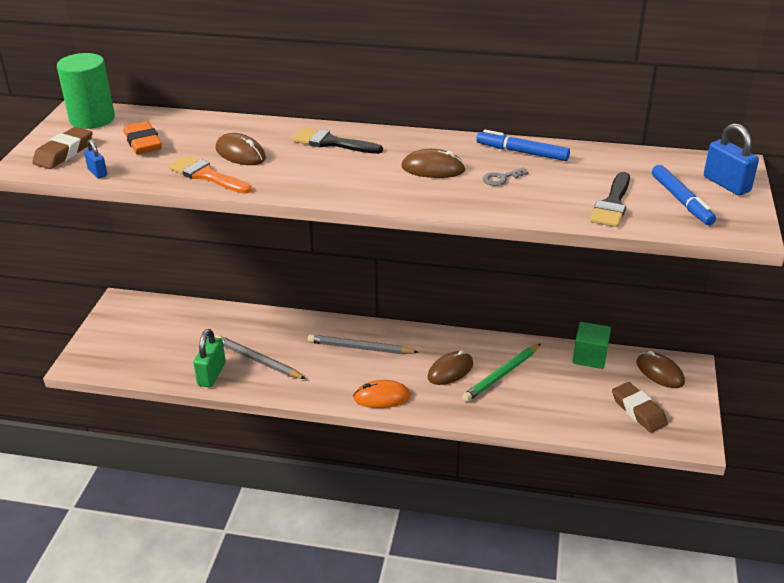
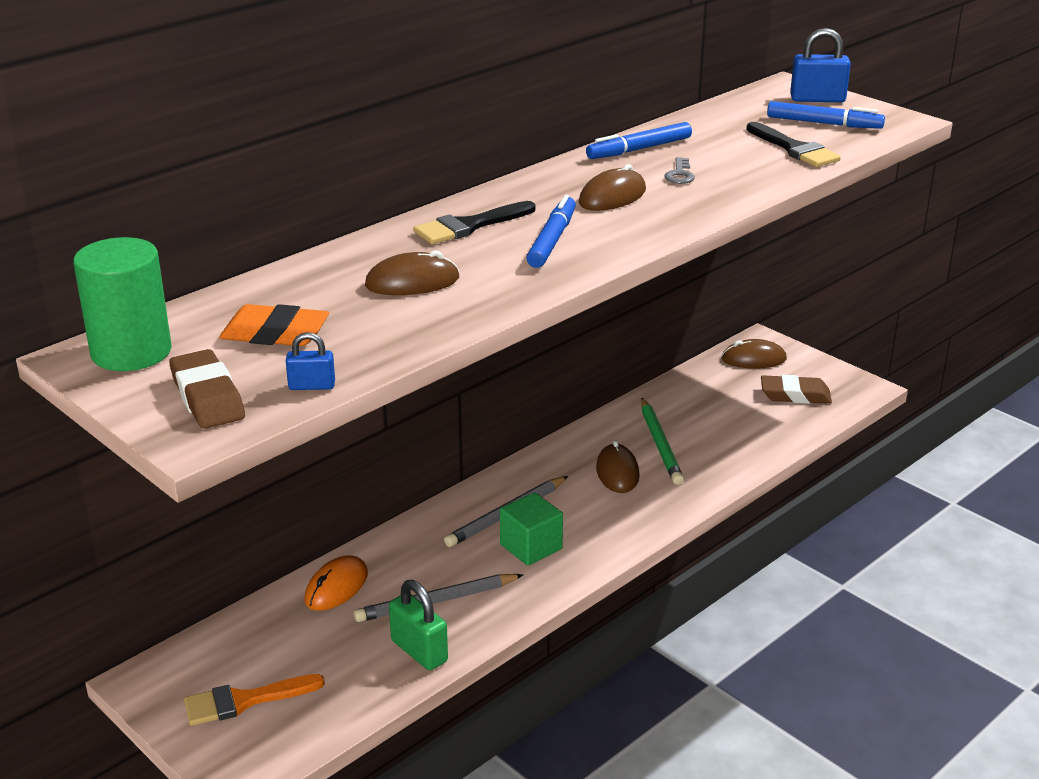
camera: 55 degrees left, 5 degrees down
orange brush [169,156,252,194] -> orange brush moved to [184,674,325,726]
orange mouse [353,380,410,408] -> orange mouse moved to [304,555,368,611]
green cube [573,322,611,369] -> green cube moved to [500,493,563,565]
none -> blue marker [526,195,576,268]

